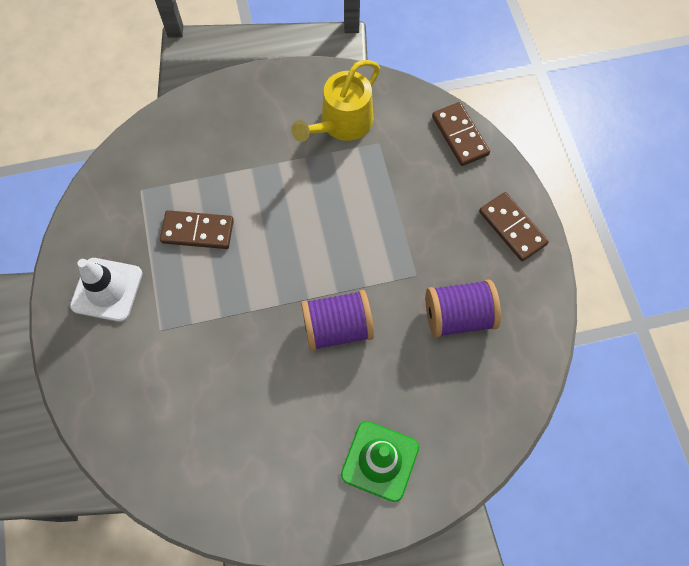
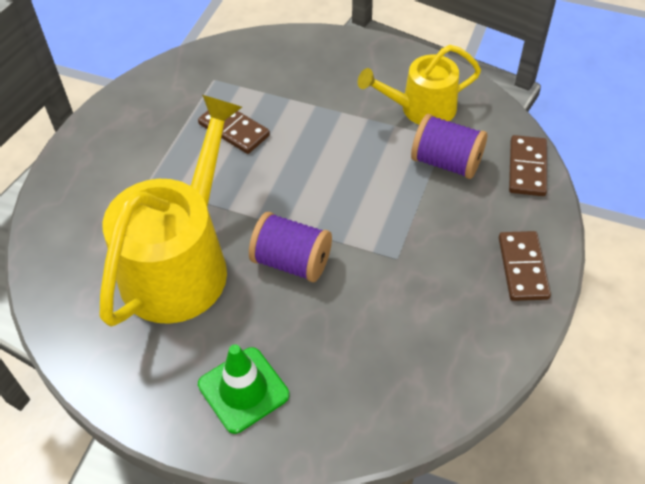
camera: 35 degrees right, 15 degrees down
white traffic cone [70,258,142,322] -> none
purple spool [426,279,501,338] -> purple spool moved to [411,114,487,179]
none -> yellow watering can [100,95,242,327]

